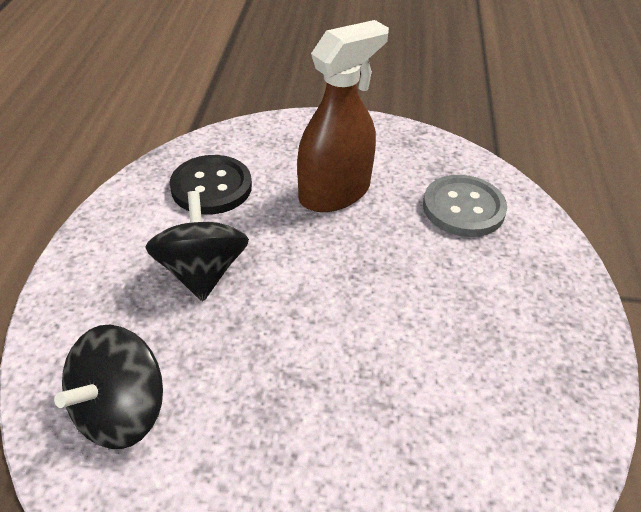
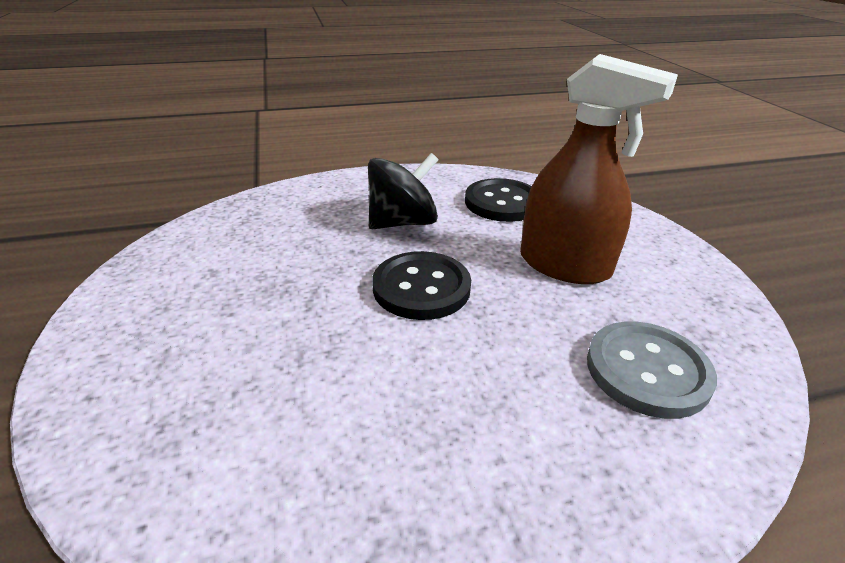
camera: 70 degrees right, 10 degrees down
black spinning top [54,324,163,449] -> none
none -> black button [372,251,471,320]

